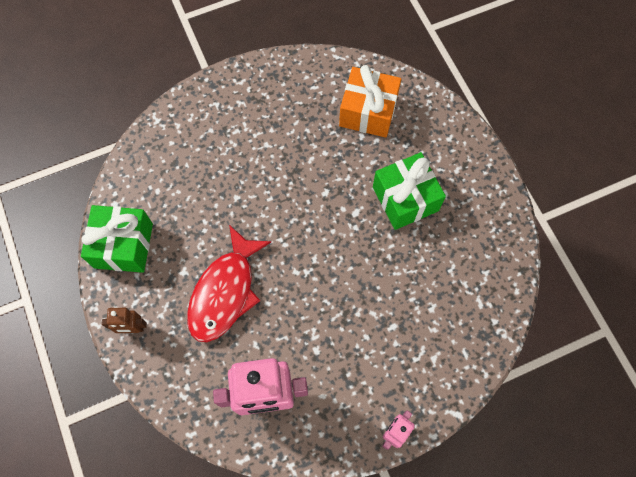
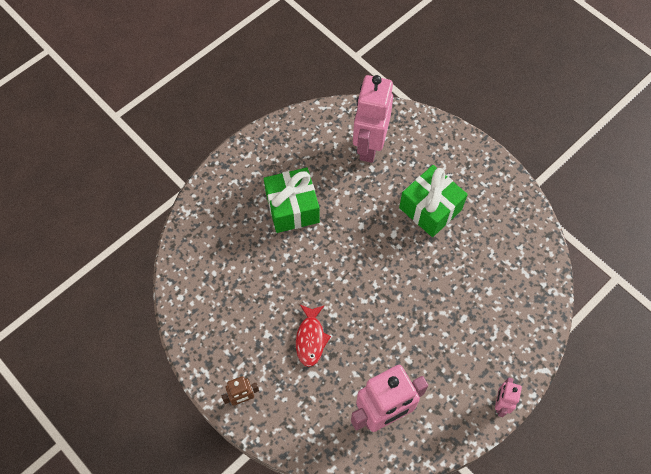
camera: 20 degrees left, 5 degrees down
green gift [81,205,153,273] -> green gift moved to [264,168,320,233]
red fish [187,225,271,342] -> red fish [296,305,331,367], size x0.58
orange gift [339,65,401,138] -> pink robot [353,75,393,163]

